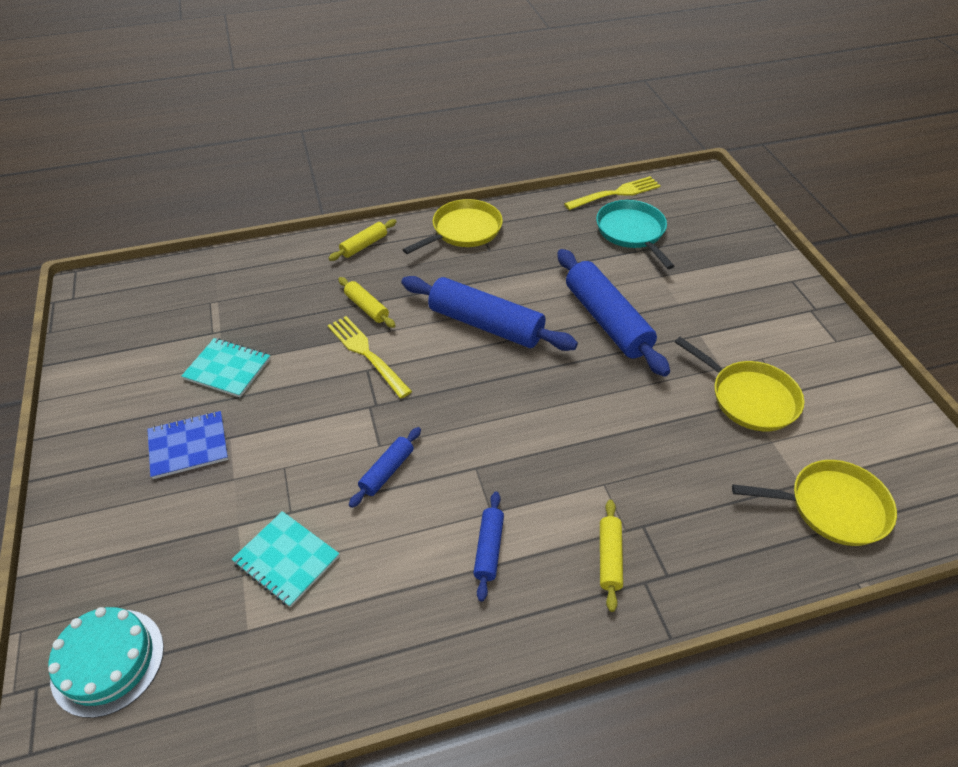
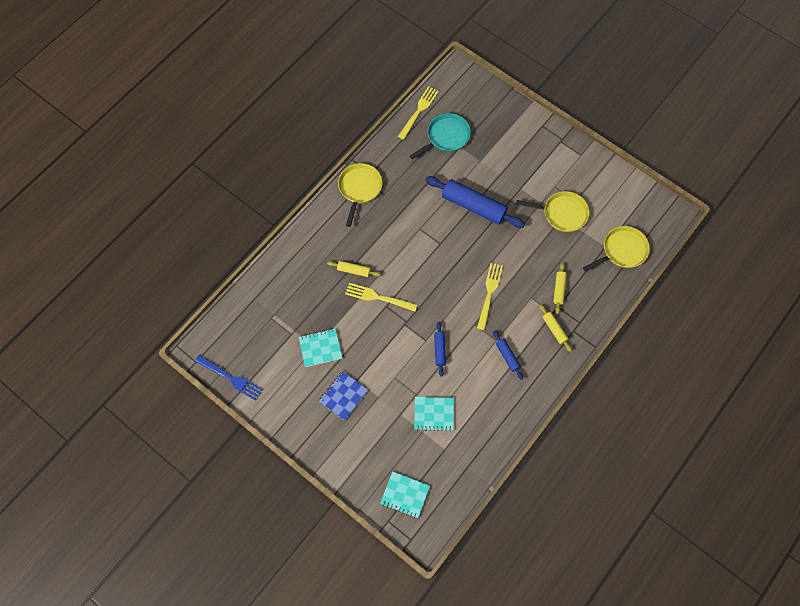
camera: 35 degrees left, 20 degrees up
turquoise cake [48,607,164,718] -> turquoise notebook [380,471,430,518]
yellow rolling pin [329,219,396,261] -> yellow rolling pin moved to [553,263,567,314]
blue rolling pin [401,276,578,351] -> none
turquoise pan [596,200,675,269] -> turquoise pan turned 105 degrees clockwise [410,113,471,159]
none -> blue fork [195,355,263,401]
none -> yellow fork [477,263,503,330]

